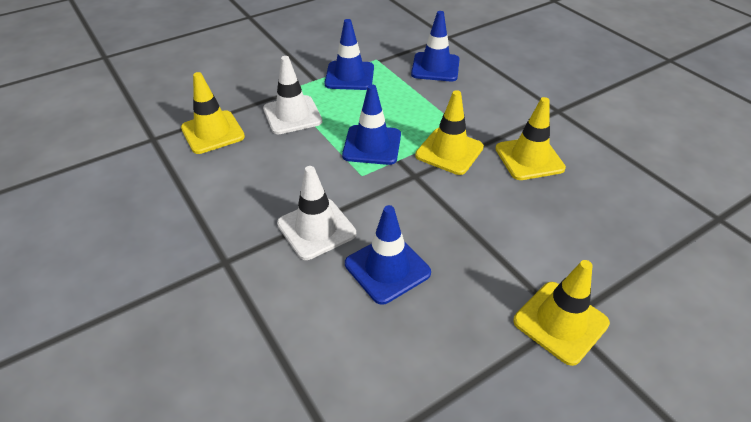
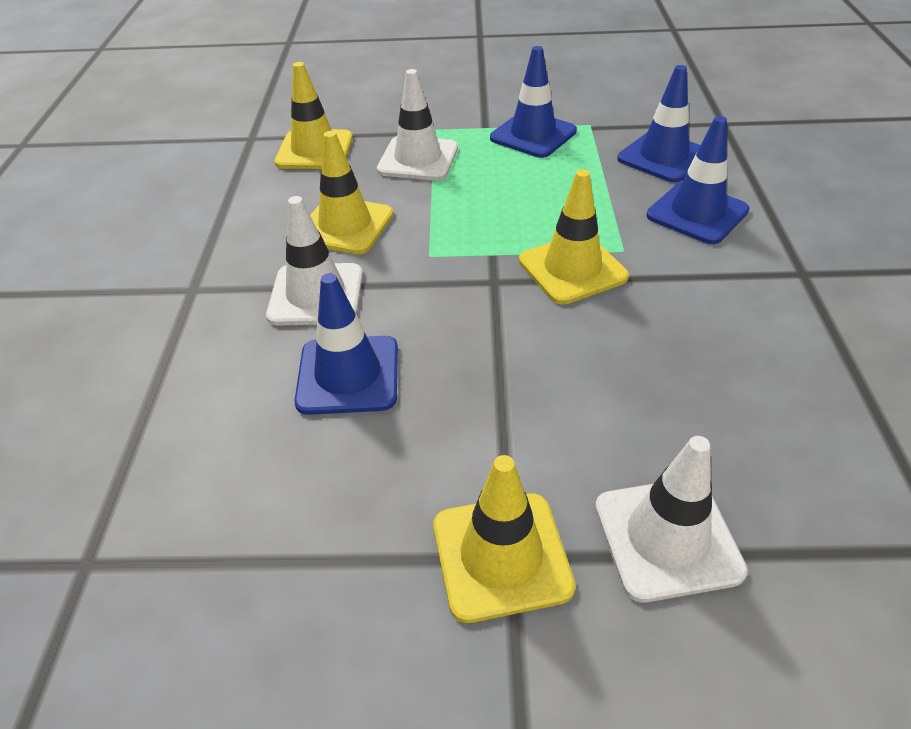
camera: 35 degrees right, 0 degrees up
blue traffic cone [342,84,401,165] -> blue traffic cone moved to [647,116,750,244]
yellow traffic cone [495,97,566,180] -> yellow traffic cone moved to [310,131,394,254]
none -> white traffic cone [595,436,748,602]

